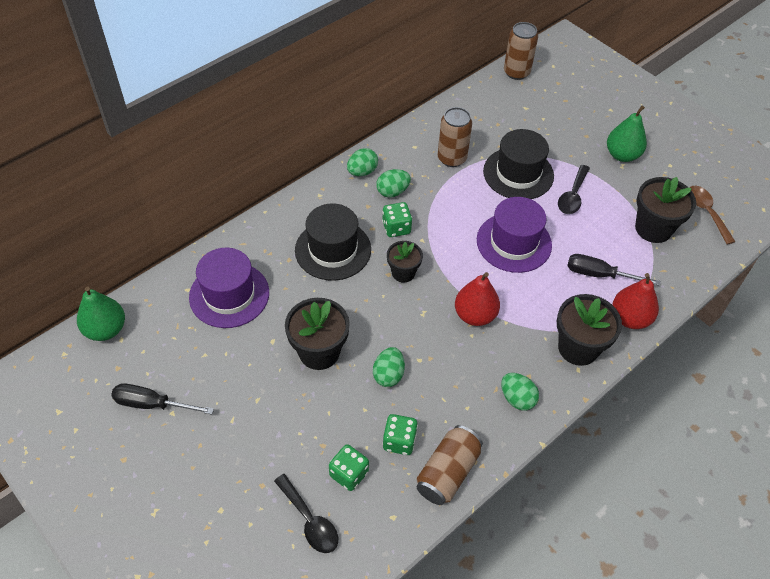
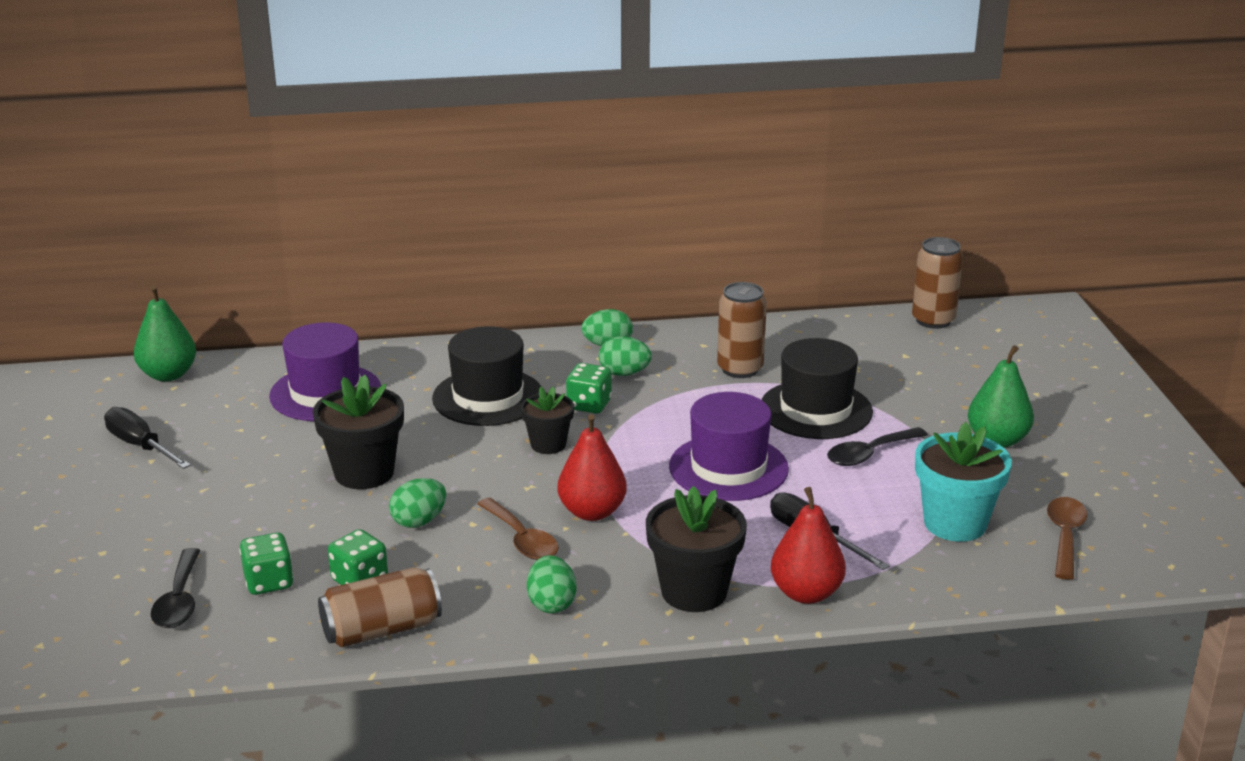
camera: 35 degrees right, 25 degrees down
black flower pot [635,177,696,243] -> turquoise flower pot [915,422,1012,542]
none -> brown spoon [477,498,559,560]

